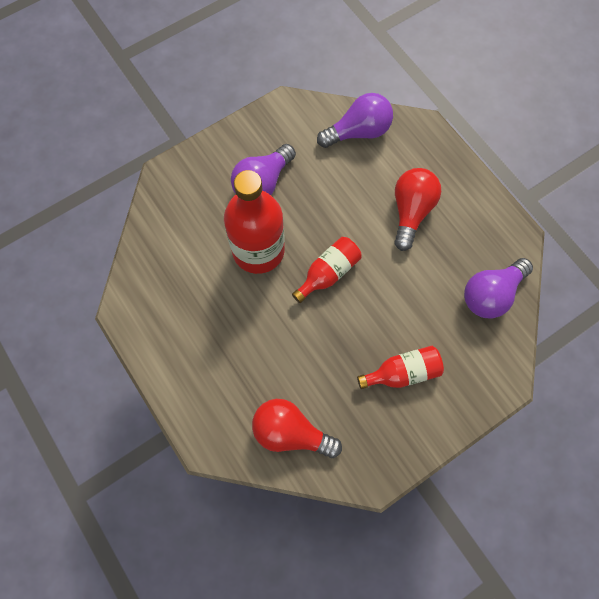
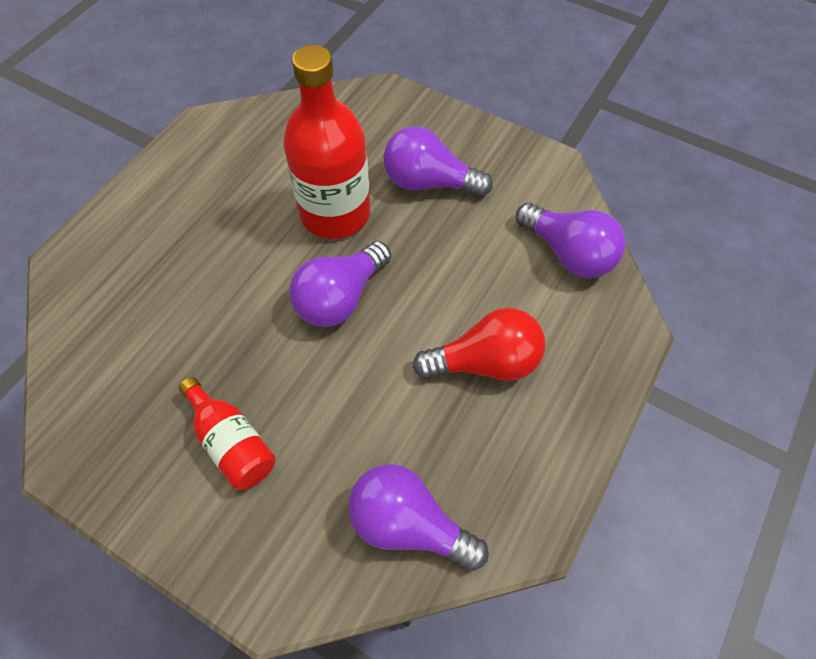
camera: 65 degrees right, 10 degrees down
red light bulb [252,399,342,458] -> none
red bottle [292,237,361,303] -> purple light bulb [289,241,391,327]

